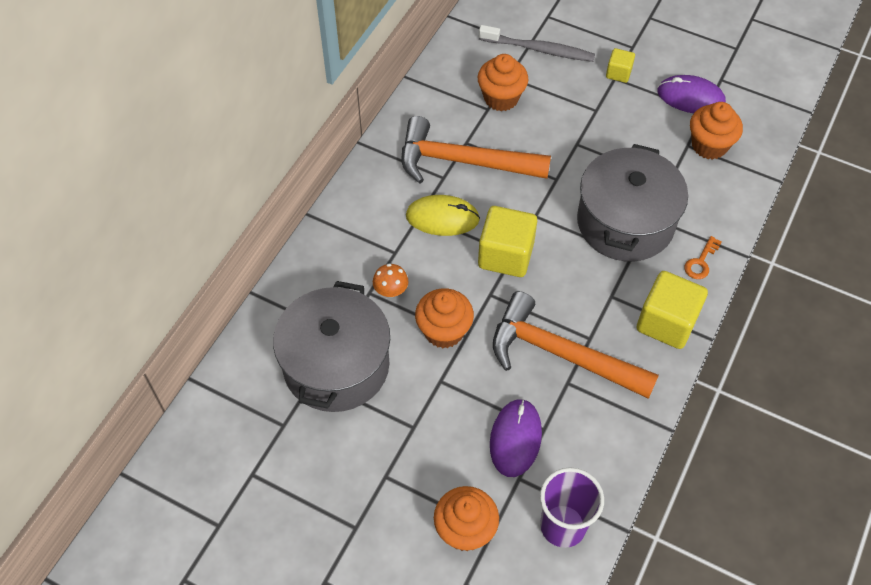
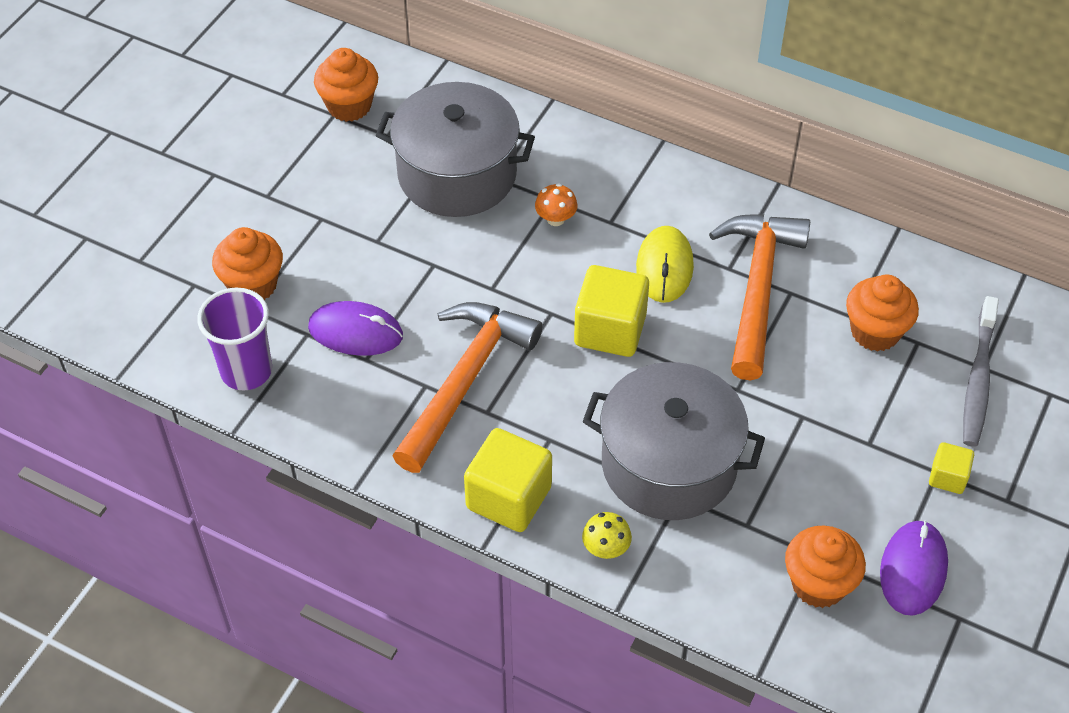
camera: 90 degrees right, 5 degrees down
orange cupcake [415,288,474,348] -> orange cupcake moved to [314,48,378,122]
orange key [684,236,722,279] -> yellow mushroom [582,512,632,559]

